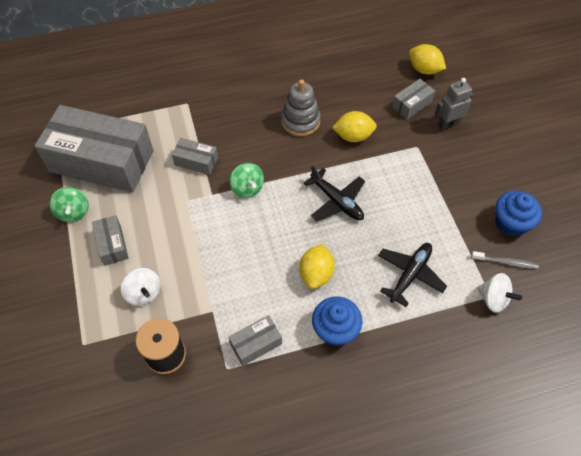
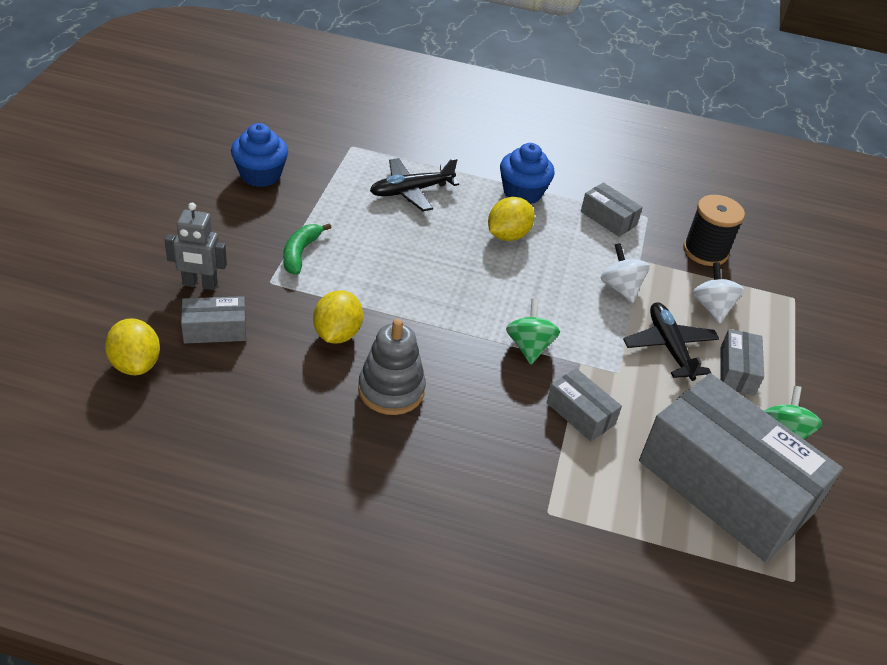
camera: 155 degrees left, 15 degrees down
grey box [228,315,282,366] -> grey box turned 45 degrees clockwise [581,182,643,237]
black plane [304,165,365,221] -> black plane moved to [623,302,720,381]
yellow lemon [332,111,377,142] -> yellow lemon turned 75 degrees clockwise [313,290,363,344]
grey toothbrush [471,251,539,269] -> none
white spinning top [477,273,522,313] -> white spinning top moved to [600,243,650,303]
none -> green banana [283,223,332,275]

